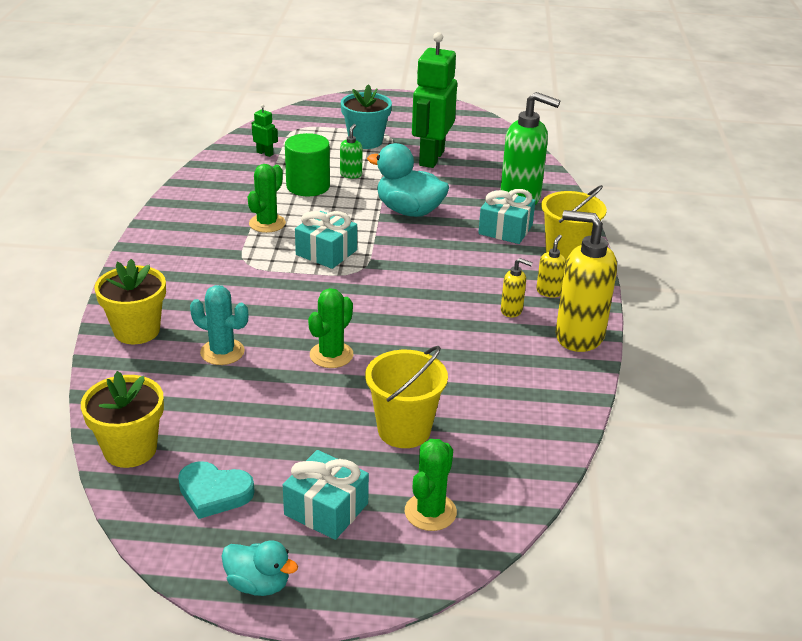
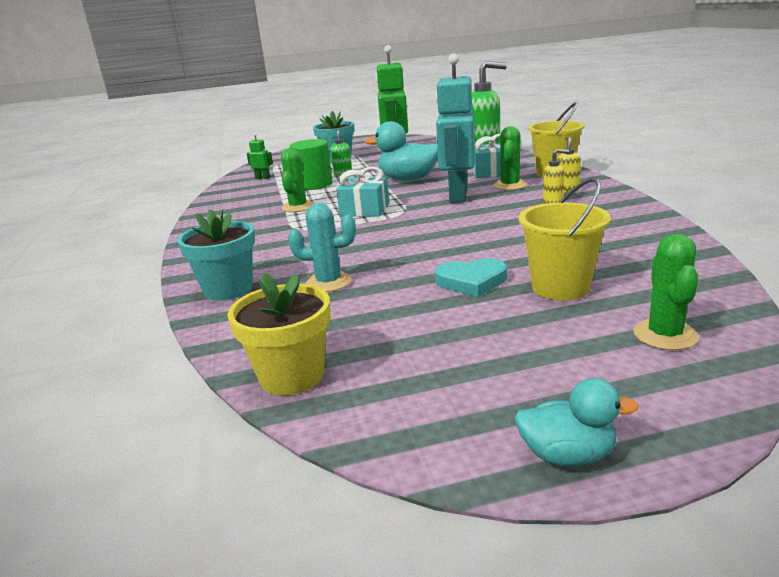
camera: 15 degrees left, 10 degrees down
yellow flower pot [94,259,166,344] -> turquoise flower pot [177,209,255,301]
turquoise heart [178,461,255,519] -> turquoise heart moved to [435,258,507,297]
turquoise gift [283,450,369,540] -> none
green cactus [308,288,353,368] -> green cactus moved to [494,126,527,190]
yellow soap dispenser [556,210,617,352] -> none
none -> turquoise robot [435,54,475,203]

